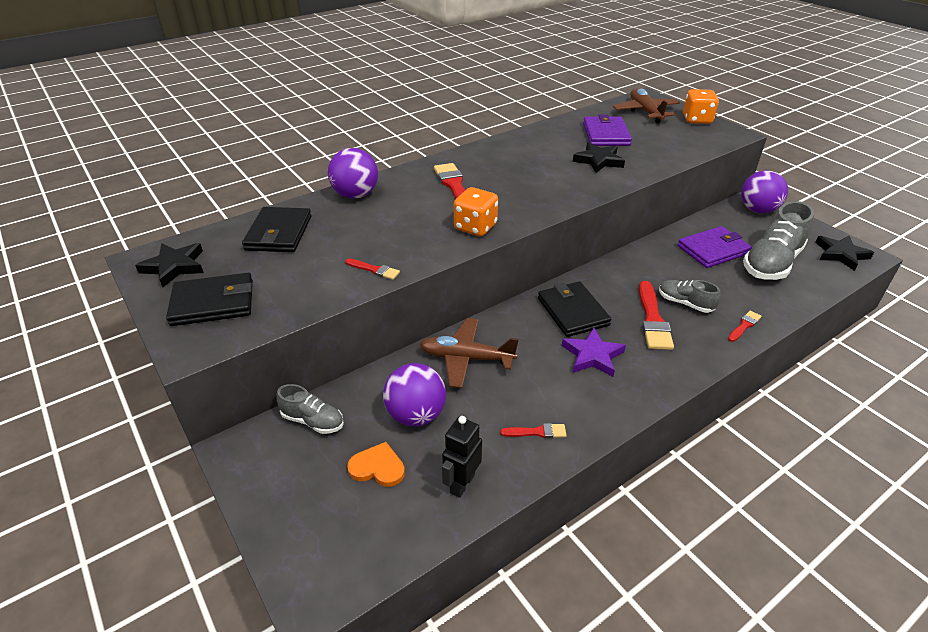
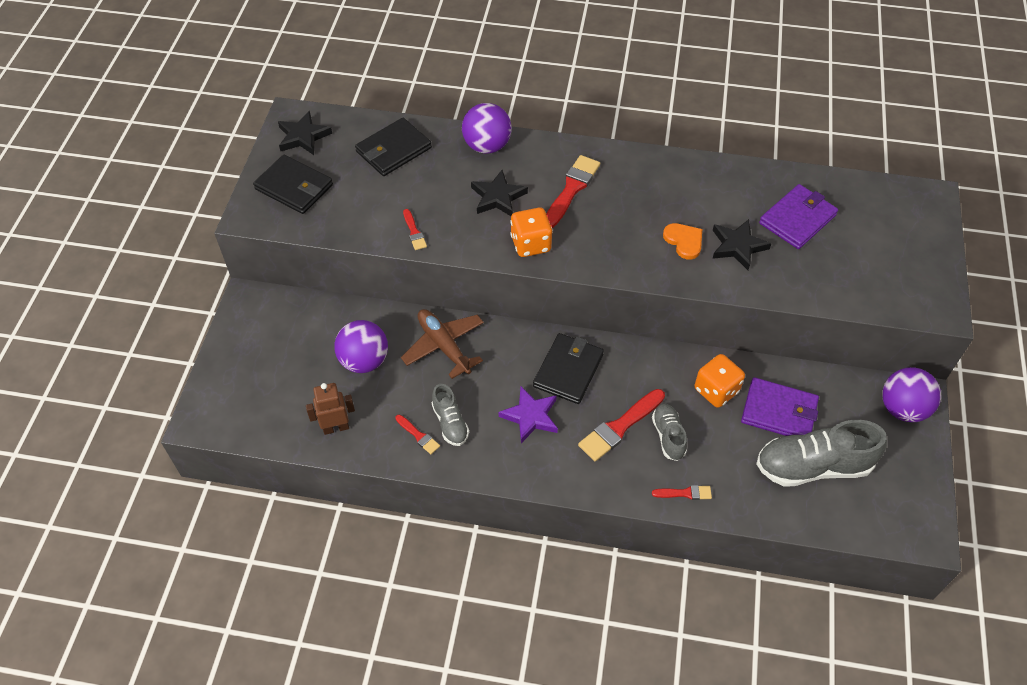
camera: 45 degrees right, 15 degrees up
grey shoe [276,384,344,434] -> grey shoe moved to [432,384,469,446]
orange heart [347,442,405,487] -> orange heart moved to [663,223,702,259]
black robot [442,416,482,498] -> brown robot [306,383,355,435]
brown plane [613,89,680,123] -> none
orange dice [683,89,719,124] -> orange dice moved to [695,354,745,408]
black star [815,236,874,271] -> black star moved to [471,170,528,216]

